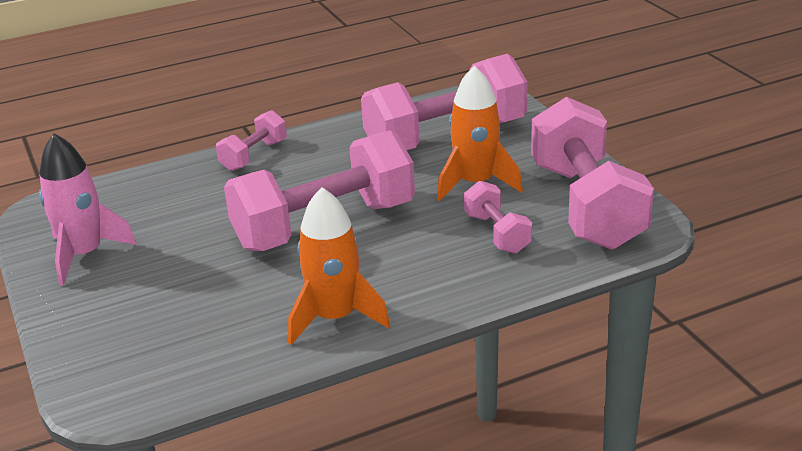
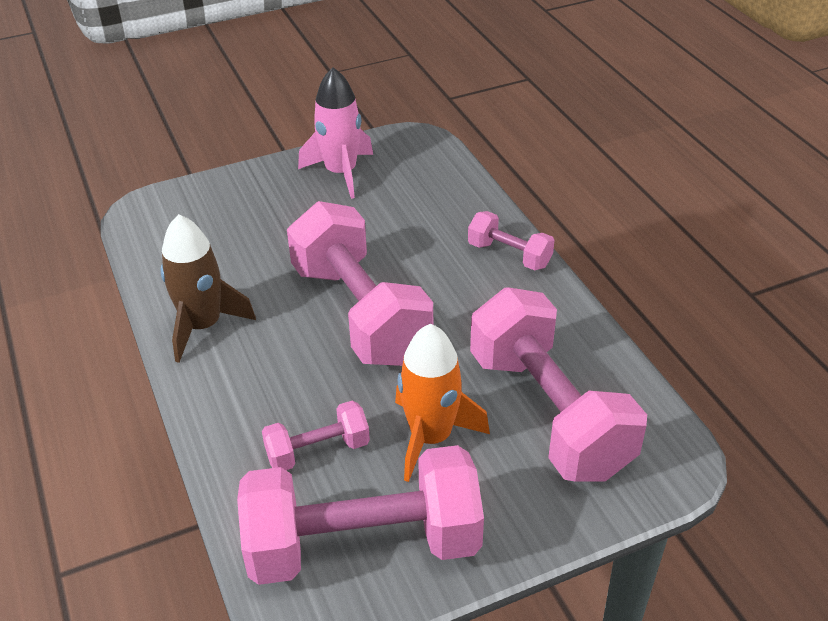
camera: 90 degrees right, 10 degrees up
orange rocket [288,187,390,345] -> brown rocket [160,214,256,363]

